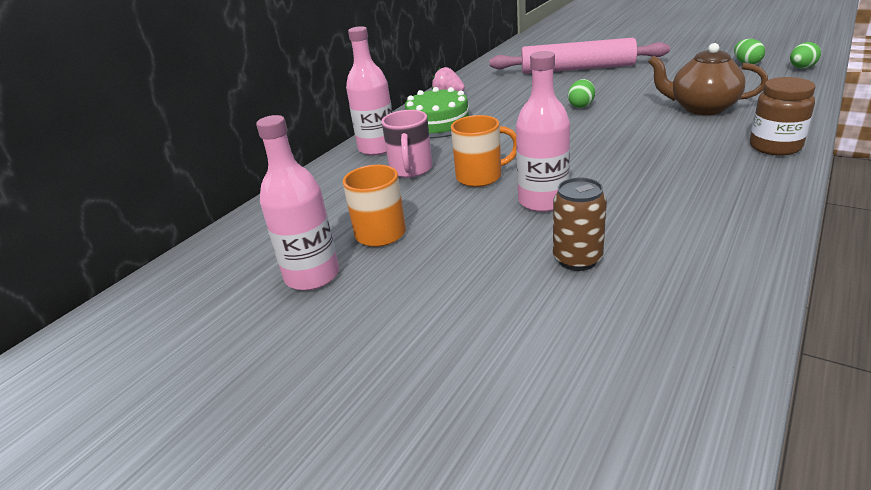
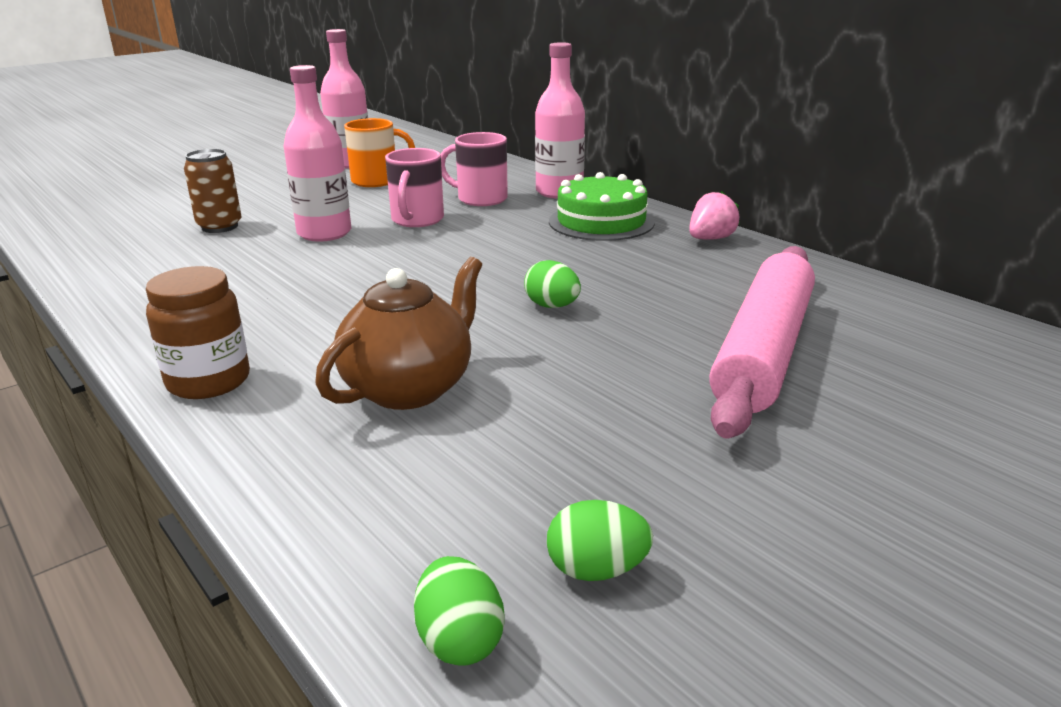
camera: 105 degrees right, 5 degrees down
orange mug [451,115,517,187] -> pink mug [385,148,444,227]

